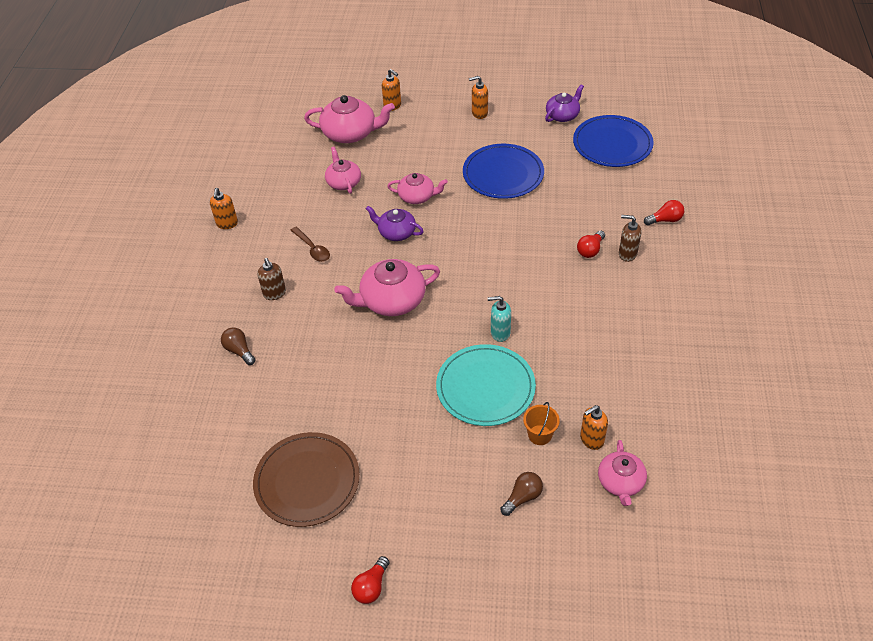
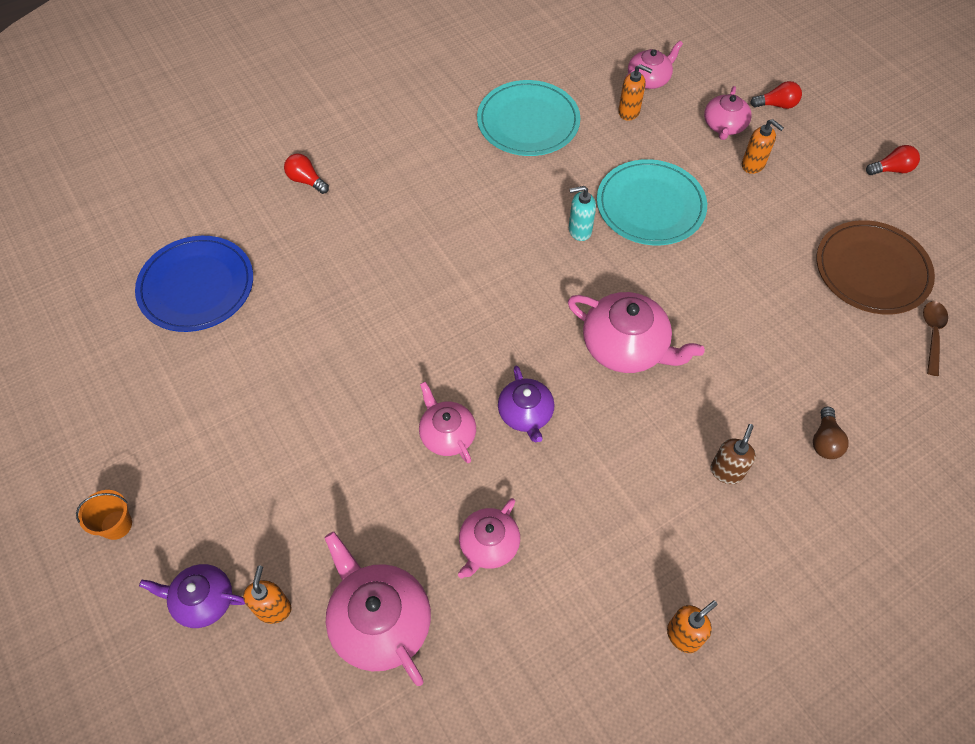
camera: 130 degrees left, 10 degrees up
brown spoon [290,227,330,262] -> brown spoon moved to [923,301,948,376]
blue plate [463,144,544,199] -> none
orange soap dispenser [469,76,488,119] -> orange soap dispenser moved to [742,119,784,174]
turquoise soap dispenser [488,296,511,342] -> turquoise soap dispenser turned 120 degrees clockwise [569,186,596,241]
brown light bulb [500,472,543,516] -> pink teapot [704,86,752,140]
orange bucket [523,402,560,445] -> orange bucket moved to [76,490,132,540]
purple teapot [545,84,584,122] -> purple teapot moved to [139,564,245,628]
red light bulb [577,231,605,258] -> red light bulb moved to [750,81,802,109]
brown soap dispenser [619,215,642,262] -> none
none -> turquoise plate [477,80,580,156]

